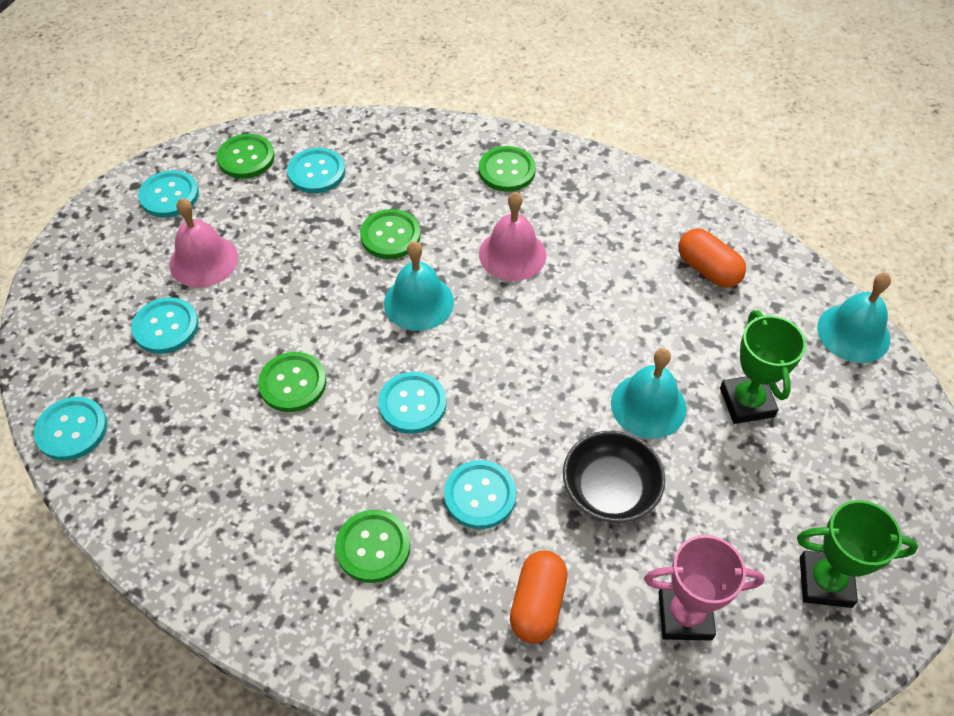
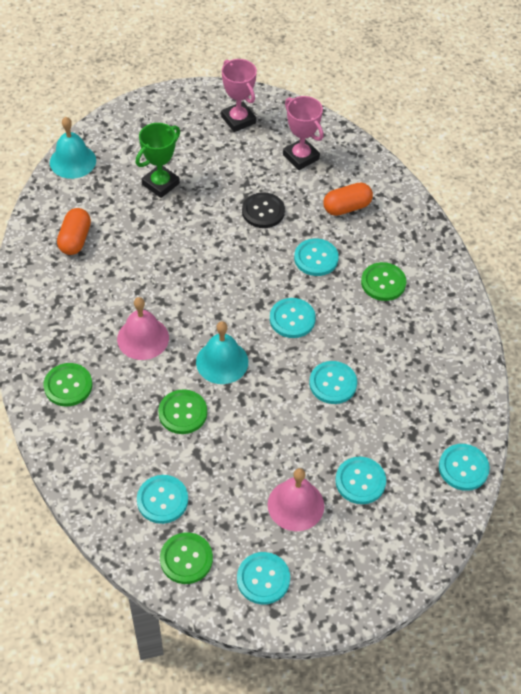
camera: 130 degrees left, 0 degrees up
green button [258,352,326,412] -> turquoise button [309,361,357,404]
black bowl [563,431,666,523] -> black button [242,192,285,228]
turquoise bell [611,348,687,439] -> none
green trophy [797,500,918,608] -> pink trophy [221,59,257,132]

